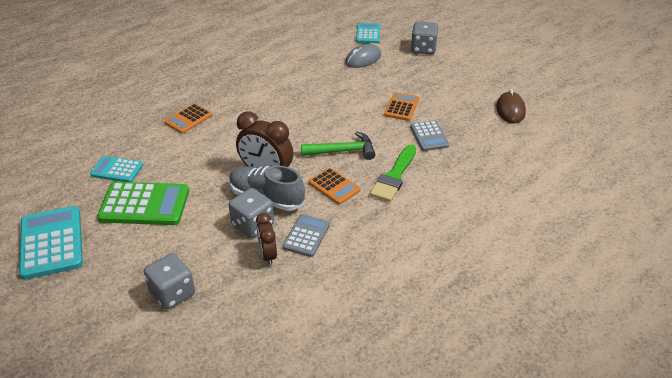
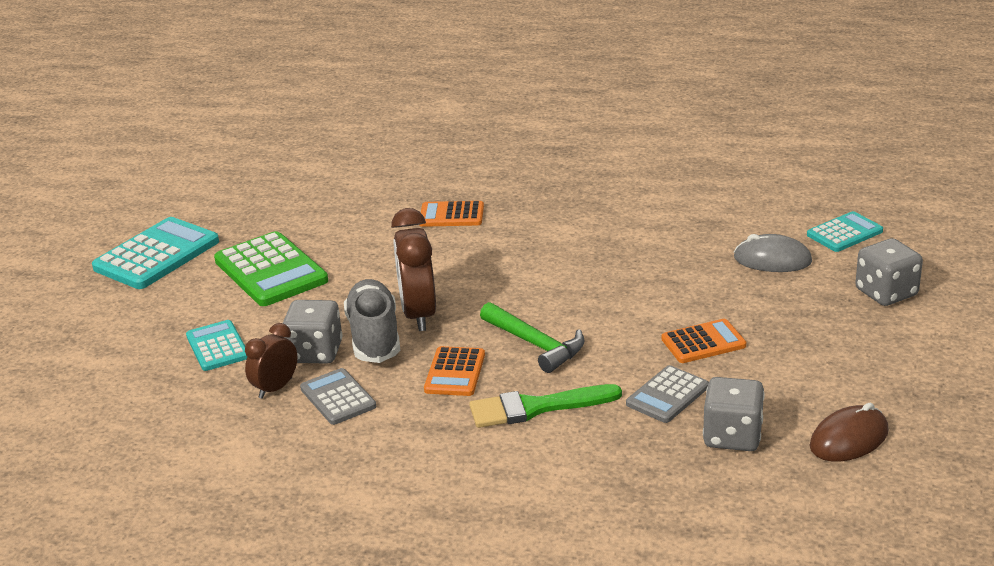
camera: 55 degrees right, 10 degrees down
turquoise calculator [90,156,143,182] -> turquoise calculator moved to [186,320,247,371]
grey dice [144,253,195,310] -> grey dice moved to [703,377,765,451]
grey calculator [282,214,330,257] -> grey calculator turned 105 degrees counterclockwise [300,368,376,425]

